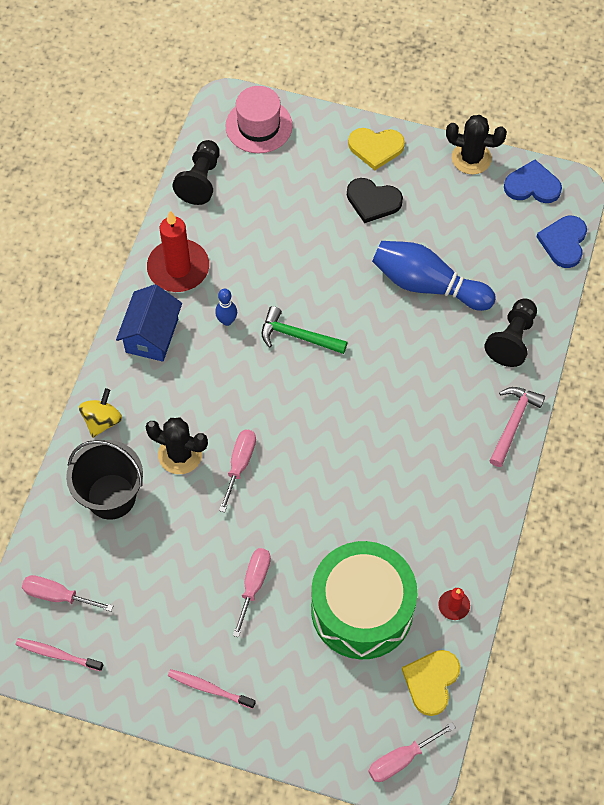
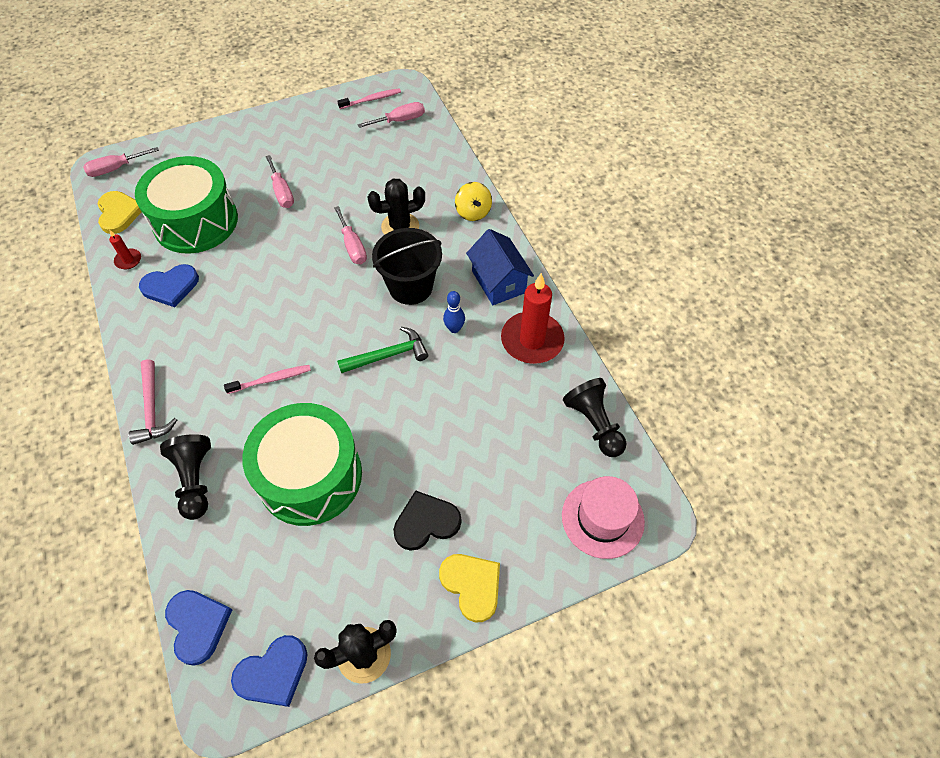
camera: 140 degrees right, 5 degrees down
black bucket [66,440,143,519] -> black bucket moved to [372,228,442,305]
pink toothbrush [168,669,256,709] -> pink toothbrush moved to [224,365,311,394]
yellow heart [348,128,405,170] -> yellow heart turned 90 degrees clockwise [439,554,500,623]
pink screwdriver [368,722,456,782] -> pink screwdriver turned 135 degrees counterclockwise [83,147,159,177]
blue bowling pin [372,241,496,311] -> green drum [242,403,362,526]
none -> blue heart [139,264,199,307]

